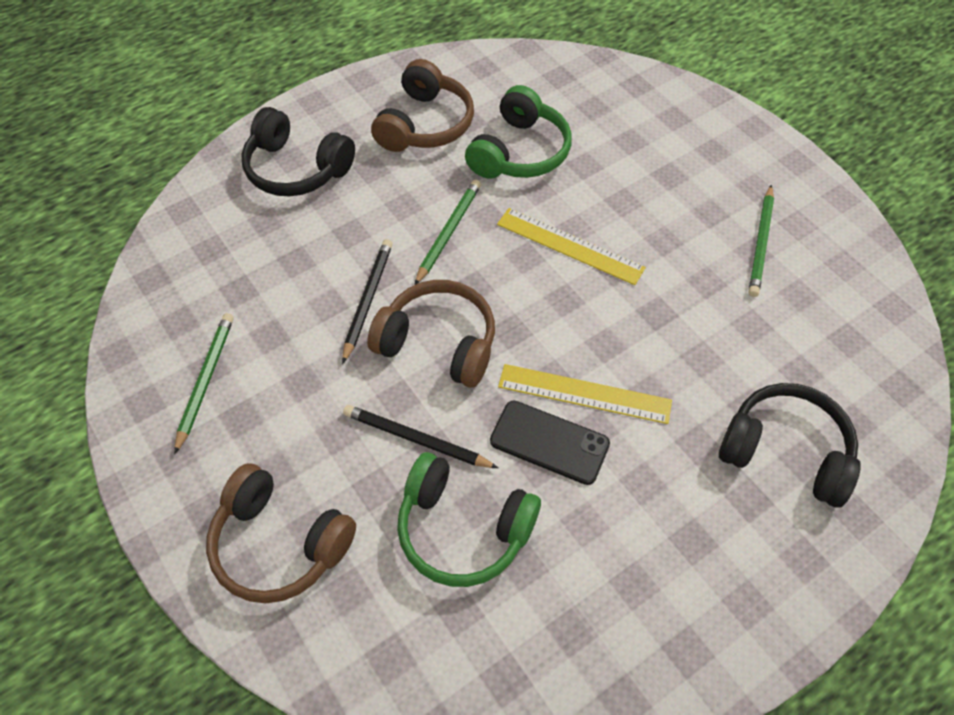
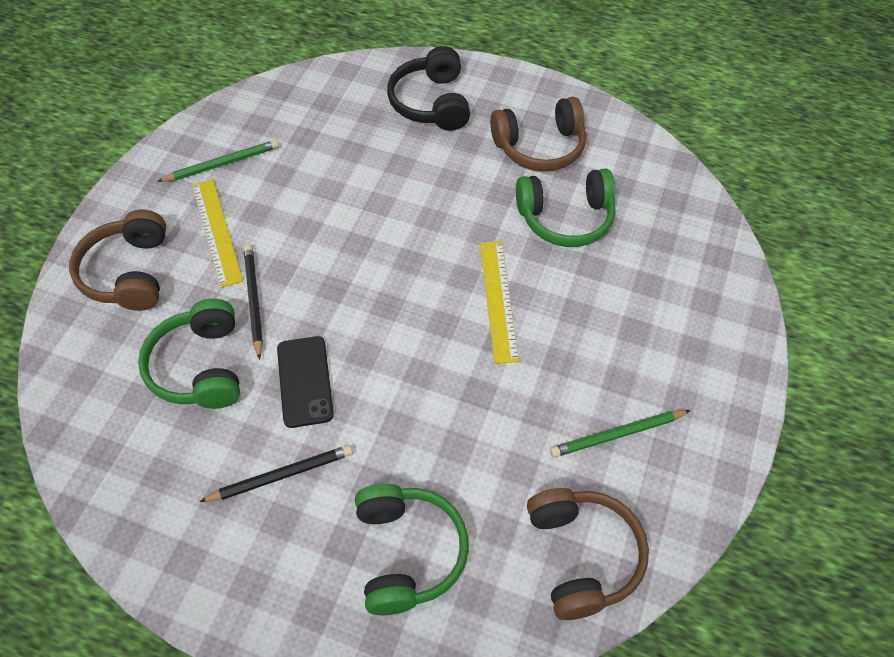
camera: 55 degrees right, 0 degrees up
black pencil [342,239,393,364] -> black pencil moved to [199,445,353,502]
brown headphones [367,280,495,388] -> brown headphones moved to [527,488,649,620]
green pencil [414,179,481,285] -> none
yellow ruler [498,364,672,424] -> yellow ruler moved to [192,179,243,288]
black headphones [719,383,861,508] -> green headphones [355,484,469,615]

